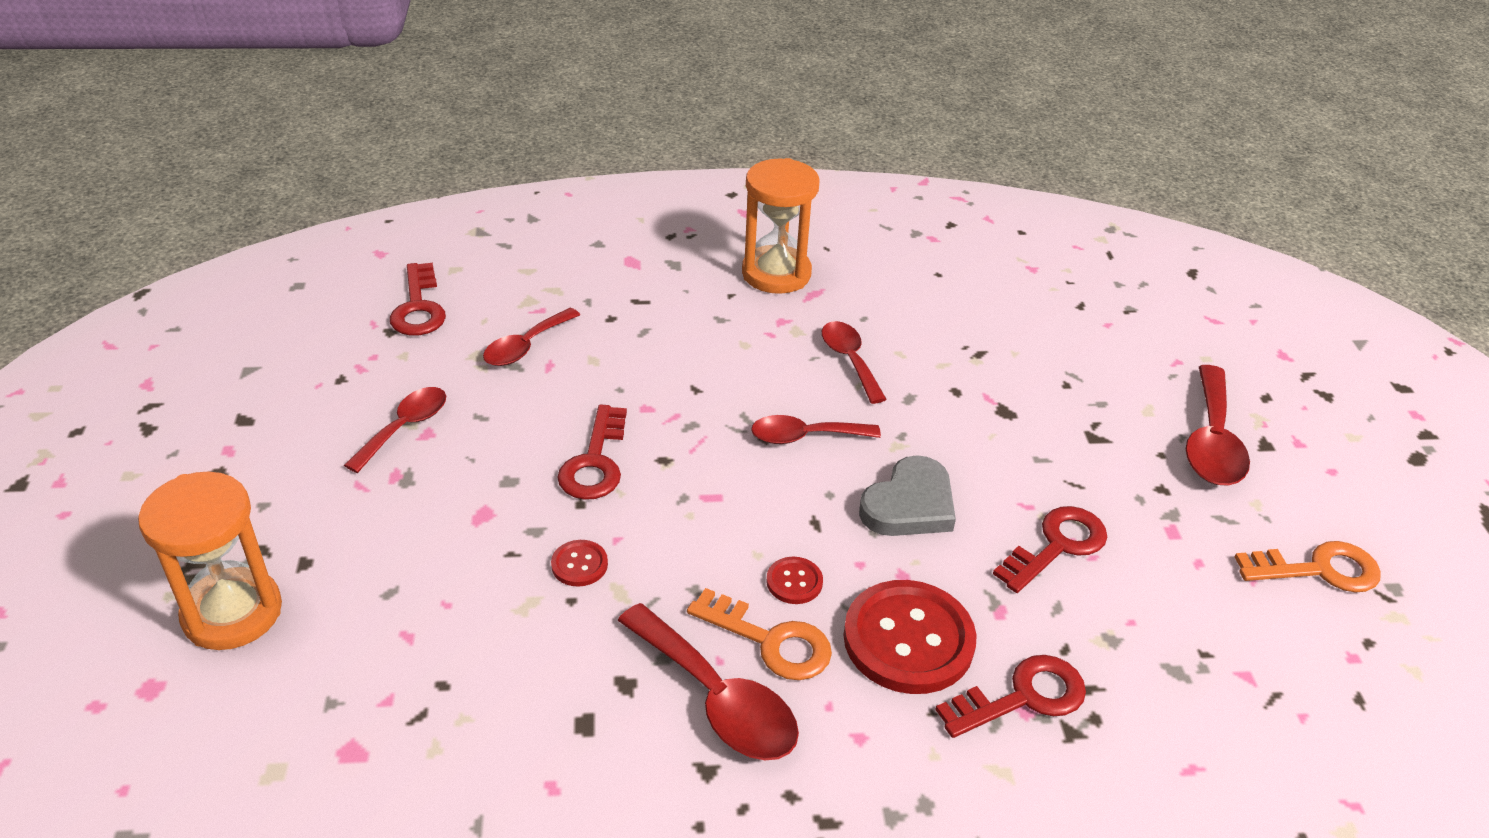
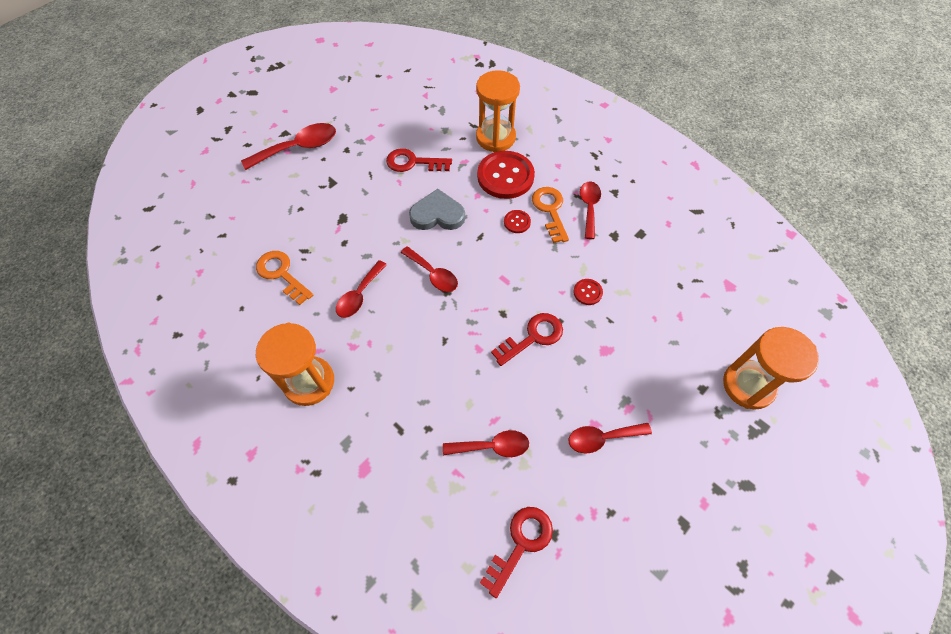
camera: 130 degrees left, 20 degrees up
red spoon [618,603,799,760] -> red spoon [580,181,601,239], size x0.66
red key [935,655,1086,738] -> orange hourglass [476,70,520,152]
orange key [1235,541,1381,592] -> orange key moved to [256,251,313,305]

